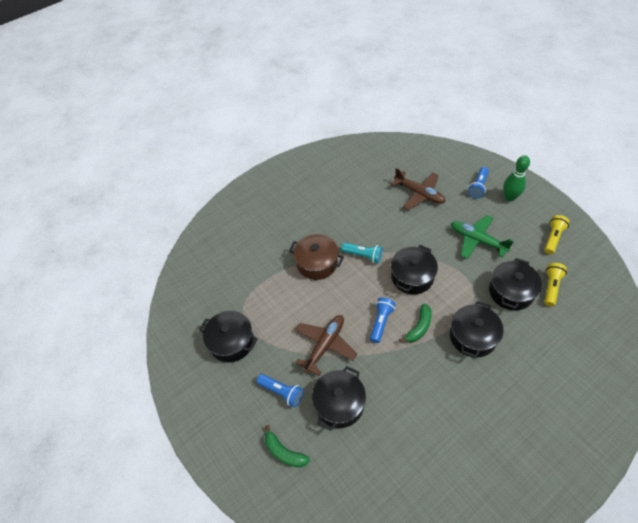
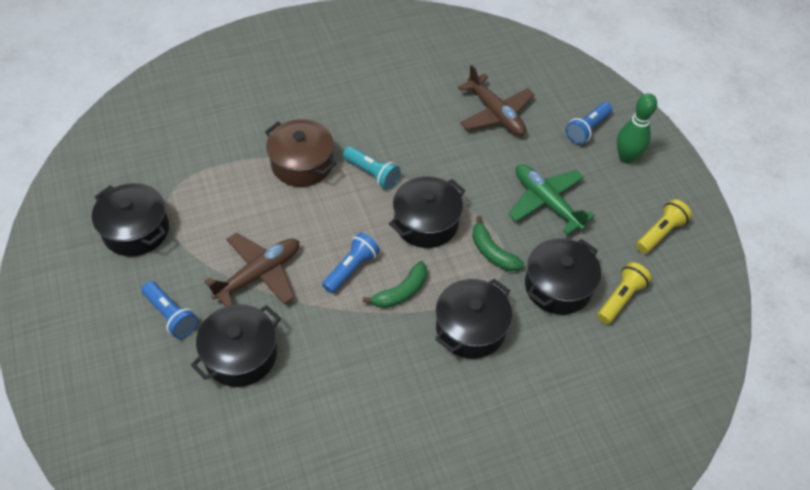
camera: 10 degrees right, 0 degrees up
green banana [265,425,310,467] -> green banana moved to [472,216,524,271]

